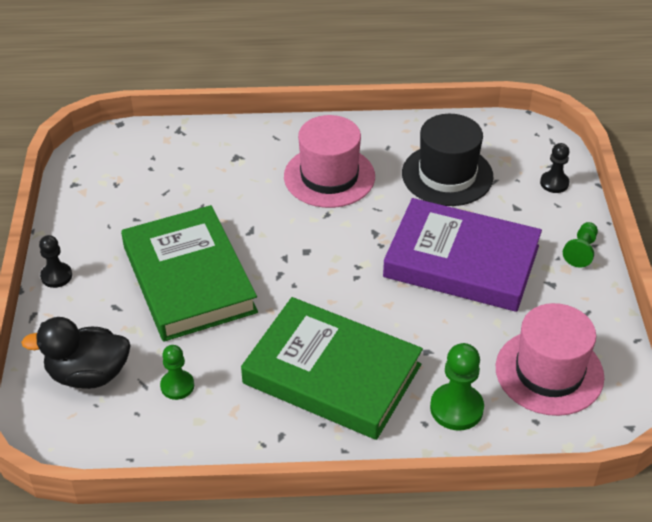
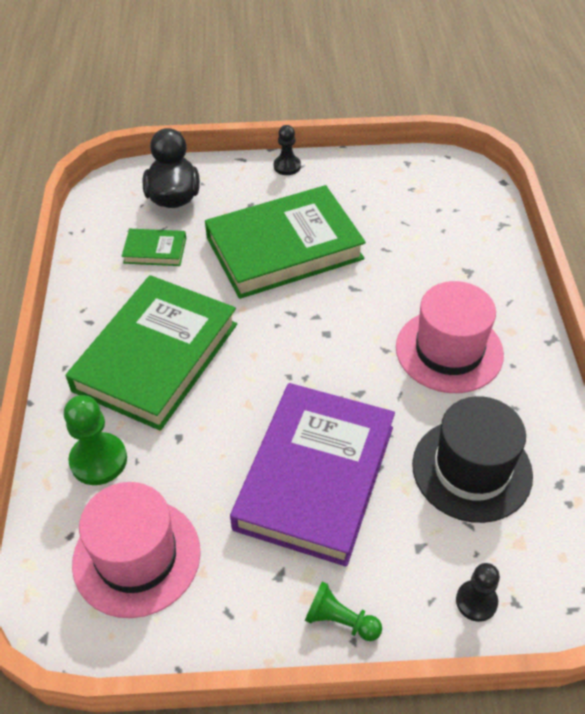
camera: 90 degrees right, 5 degrees up
green pawn [160,345,194,400] -> green book [122,229,186,266]

